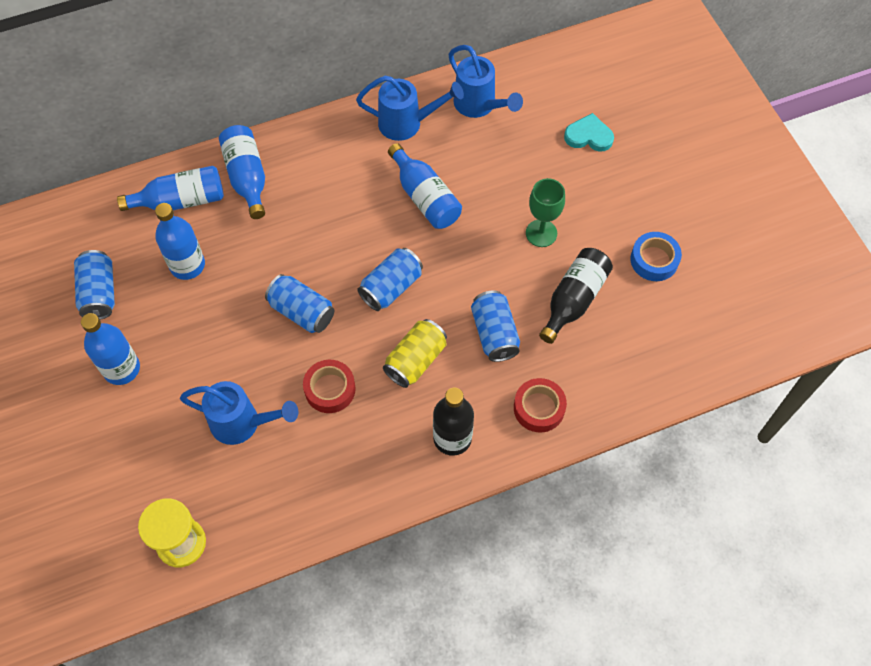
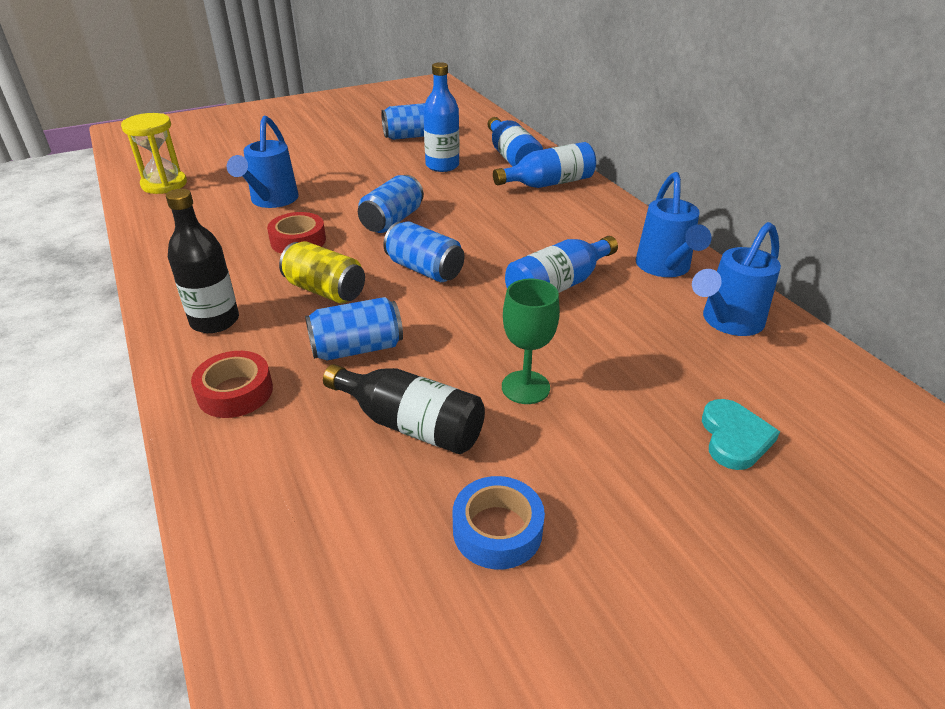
camera: 85 degrees right, 25 degrees down
blue bottle [81,313,140,385] -> none

